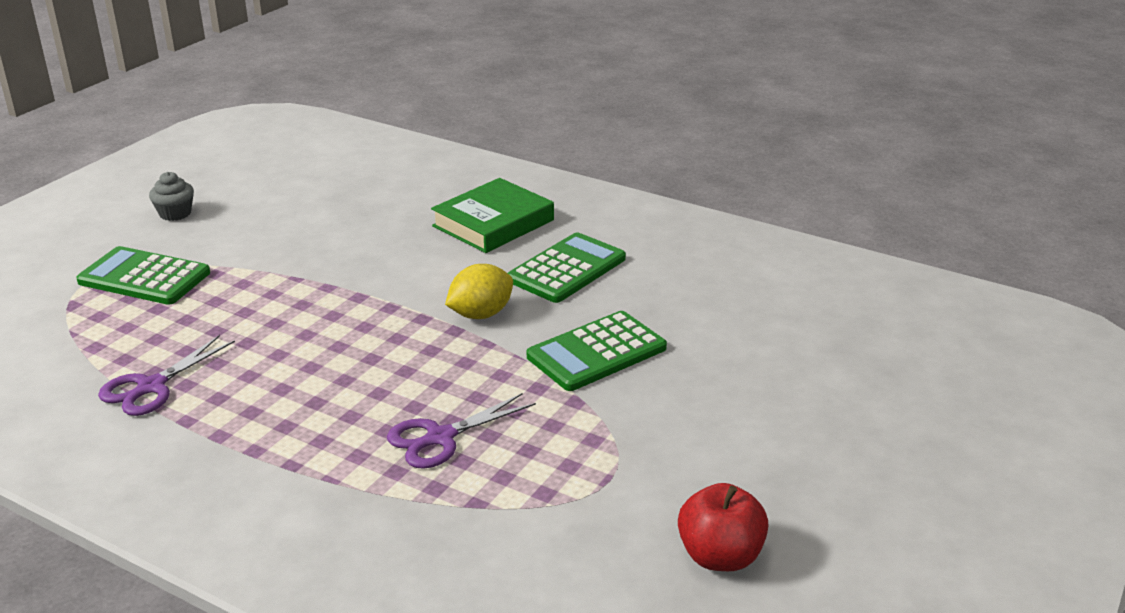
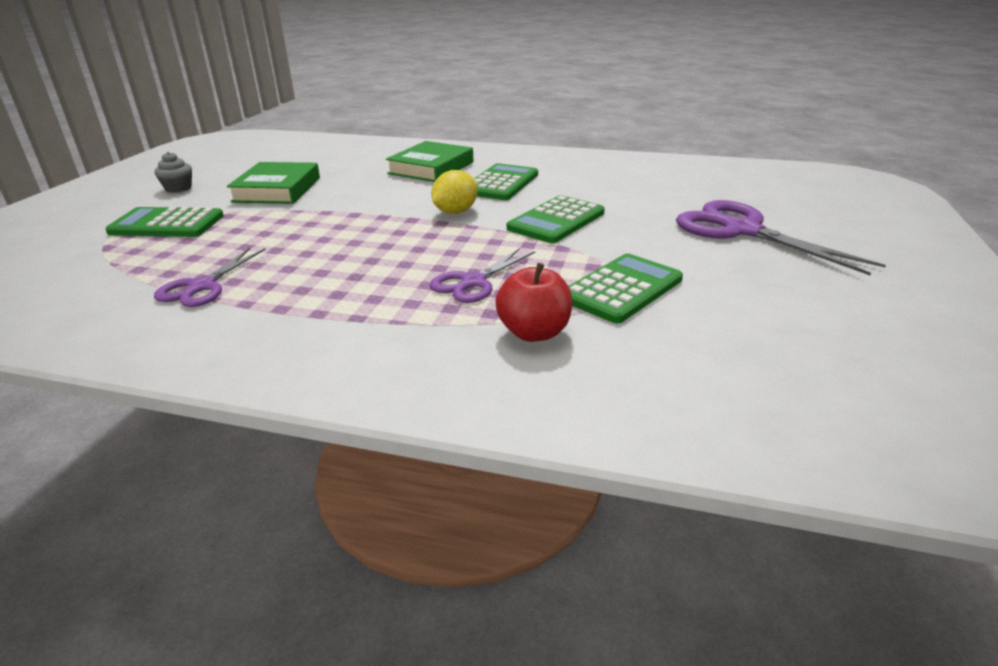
camera: 15 degrees left, 0 degrees up
red apple [678,483,768,571] -> red apple moved to [496,263,572,342]
none -> green book [227,162,320,204]
none -> green calculator [568,253,683,323]
none -> purple scissors [676,200,886,275]

